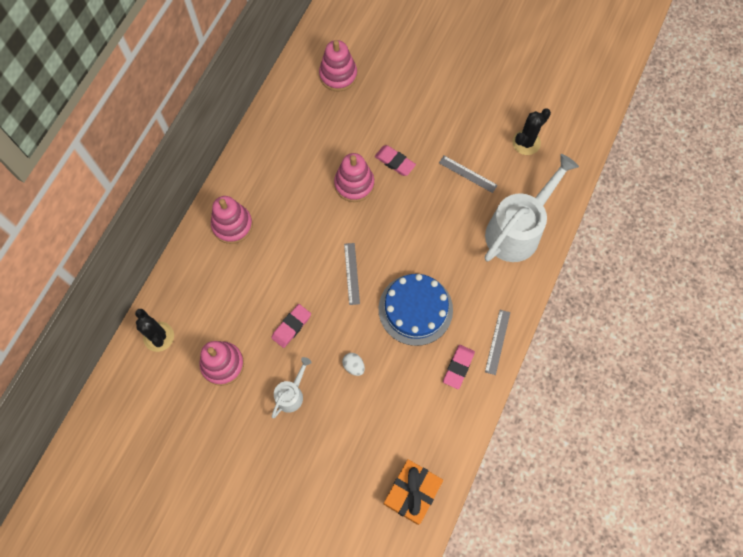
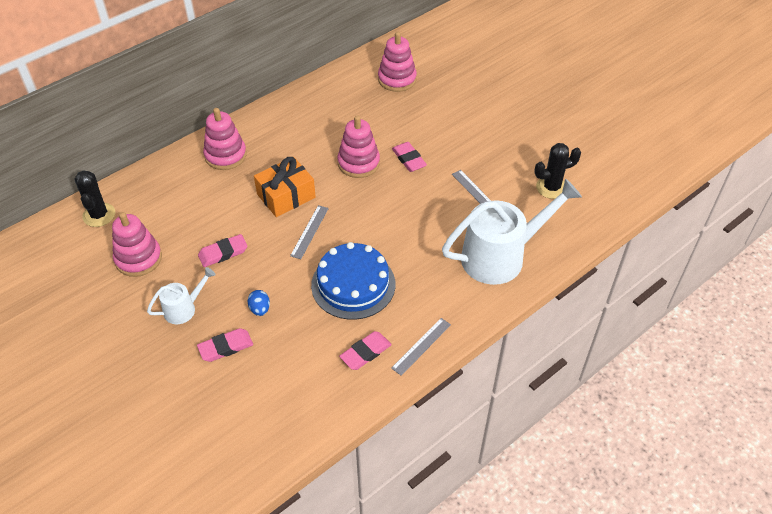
camera: 25 degrees right, 20 degrees down
white egg [342,353,365,376] -> blue egg [247,290,270,316]
orange gift [384,459,443,525] -> orange gift moved to [254,157,316,217]
none -> pink eraser [197,328,253,362]

